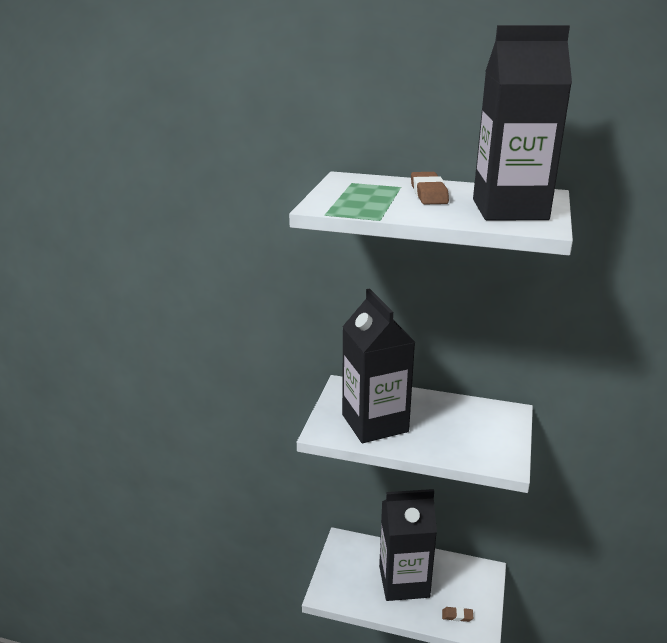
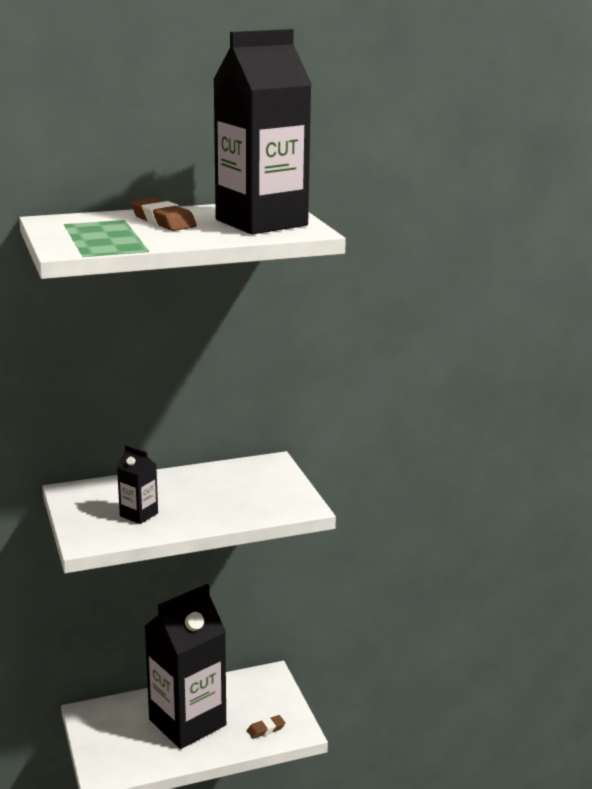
camera: 35 degrees left, 5 degrees down
black carton [342,288,415,443] -> black carton [117,445,158,524], size x0.43

